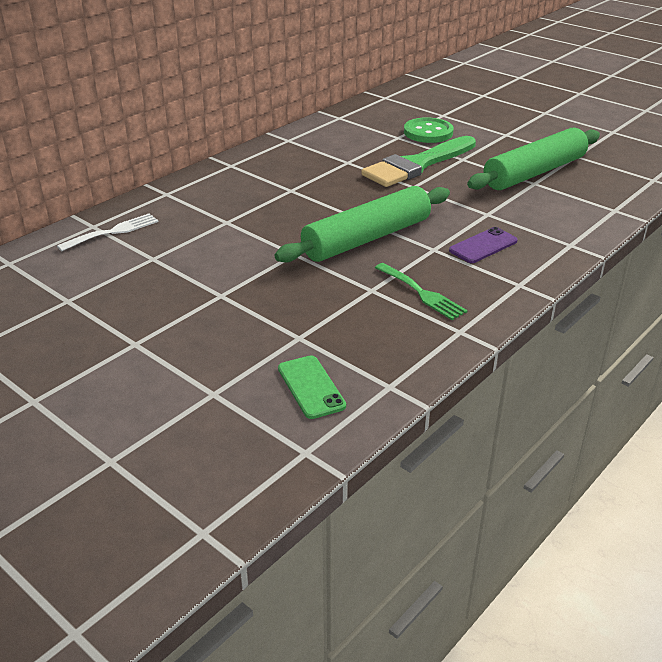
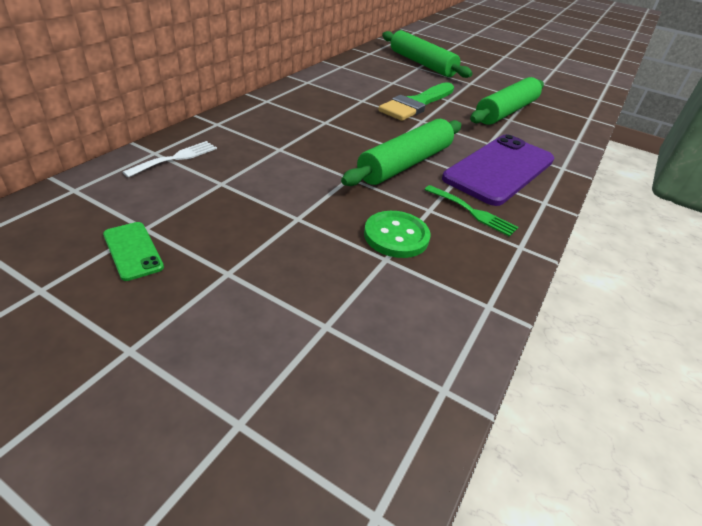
camera: 15 degrees left, 5 degrees up
green phone [278,355,346,419] -> green phone moved to [103,222,164,281]
green button [404,117,454,143] -> green button moved to [364,211,431,258]
purple phone [449,227,518,263] -> purple phone [442,134,554,206], size x2.30
none -> green rolling pin [382,30,472,78]

